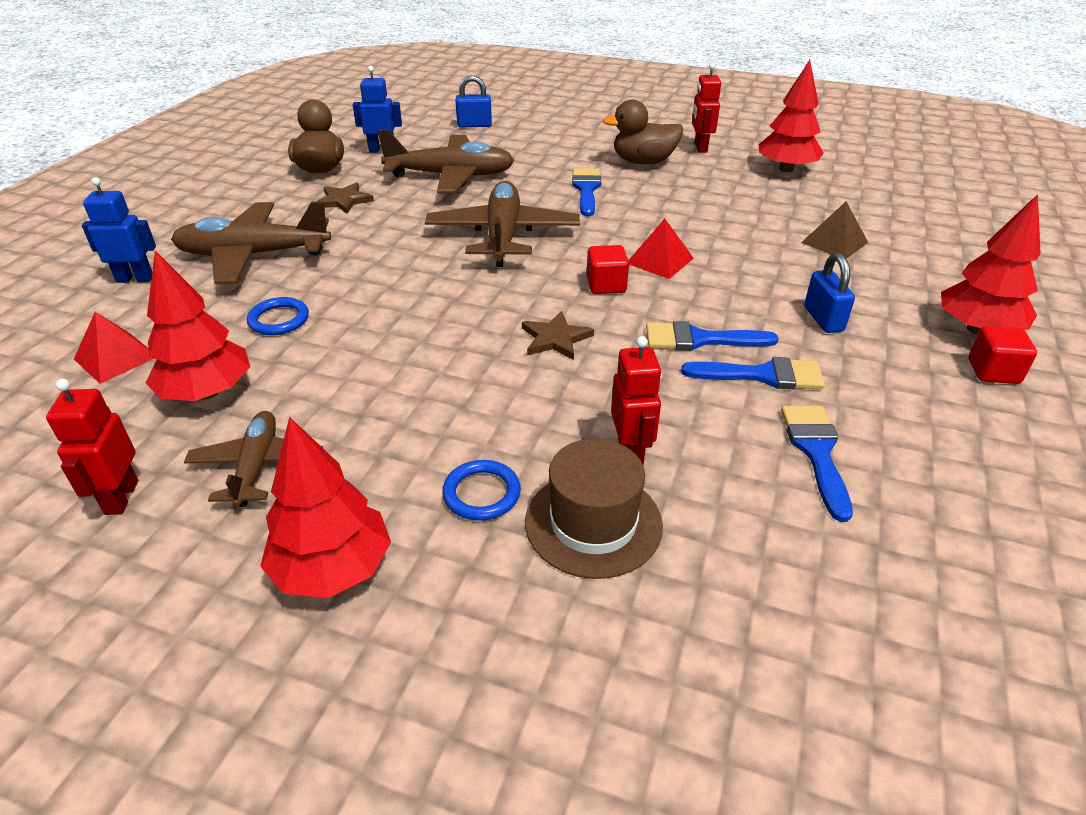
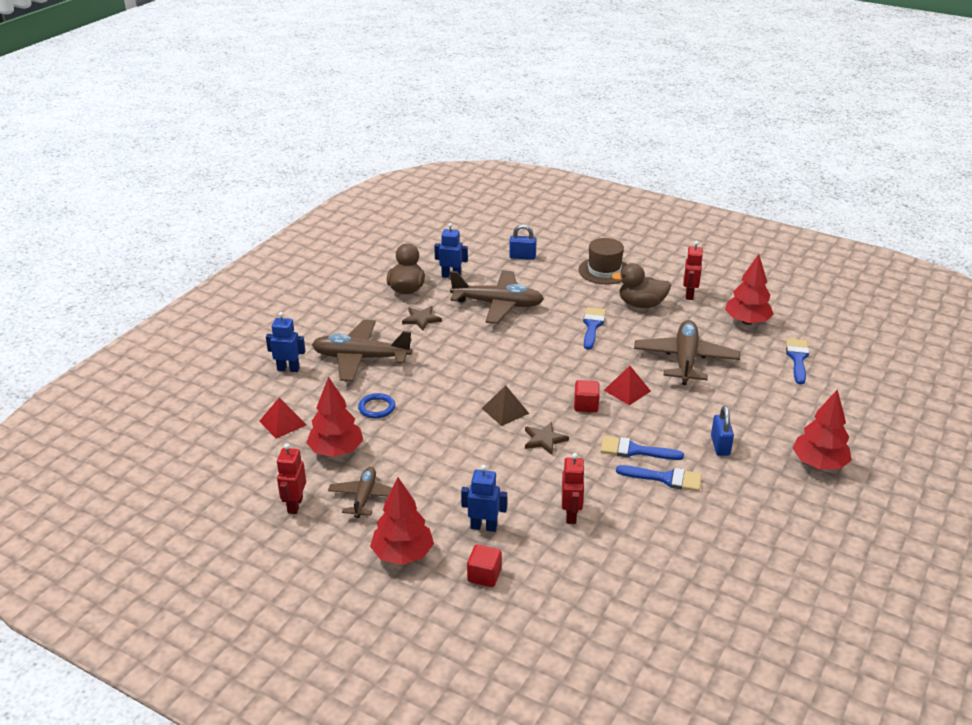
camera: 10 degrees right, 5 degrees down
brown plane [425,181,580,267] -> brown plane moved to [634,320,740,385]
blue ring [442,460,521,521] -> blue robot [461,465,507,532]
brown hat [525,439,663,579] -> brown hat moved to [578,238,627,284]
blue brush [781,406,853,522] -> blue brush moved to [786,338,809,384]
brown pyramid [801,201,868,259] -> brown pyramid moved to [482,385,529,426]
red cube [969,326,1037,384] -> red cube moved to [467,544,502,587]

